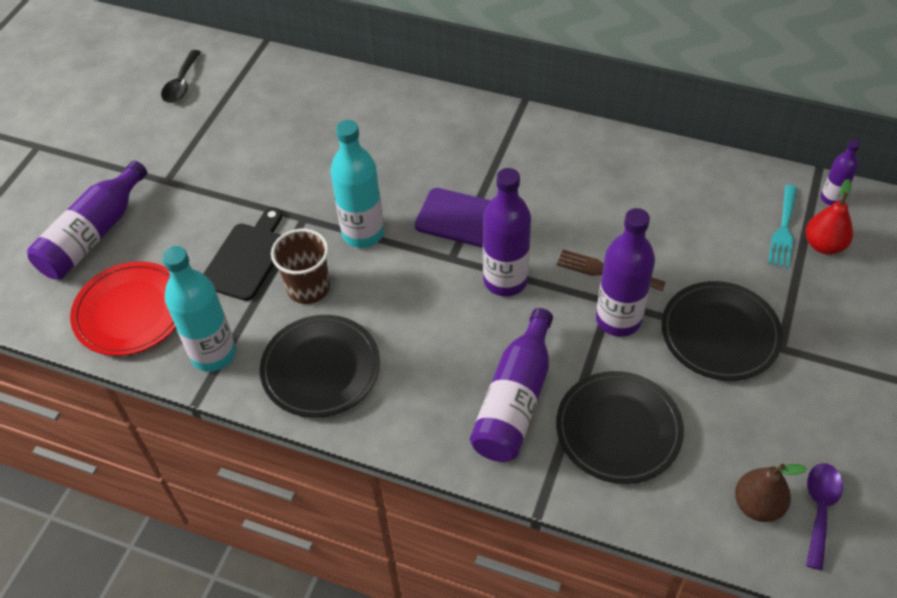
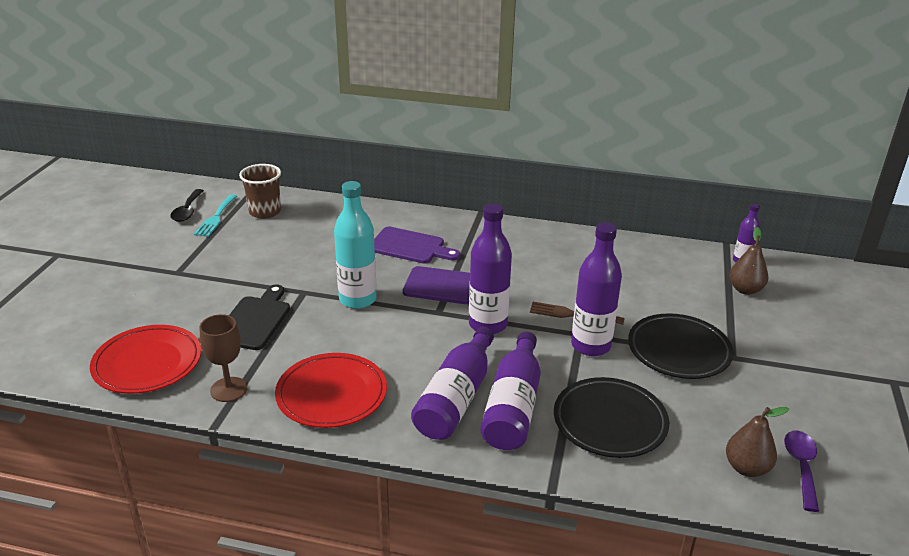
camera: 10 degrees left, 20 degrees down
purple bottle [27,161,147,279] -> purple bottle moved to [411,327,494,440]
turquoise bottle [162,246,236,372] -> brown goblet [200,314,248,402]
black plate [260,315,380,418] -> red plate [275,353,387,428]
brown cup [271,229,330,304] -> brown cup moved to [239,164,281,219]
turquoise fork [768,185,797,268] -> turquoise fork moved to [194,194,237,237]
red pear [806,179,853,254] -> brown pear [729,227,768,295]
none -> purple cutting board [374,227,461,264]

